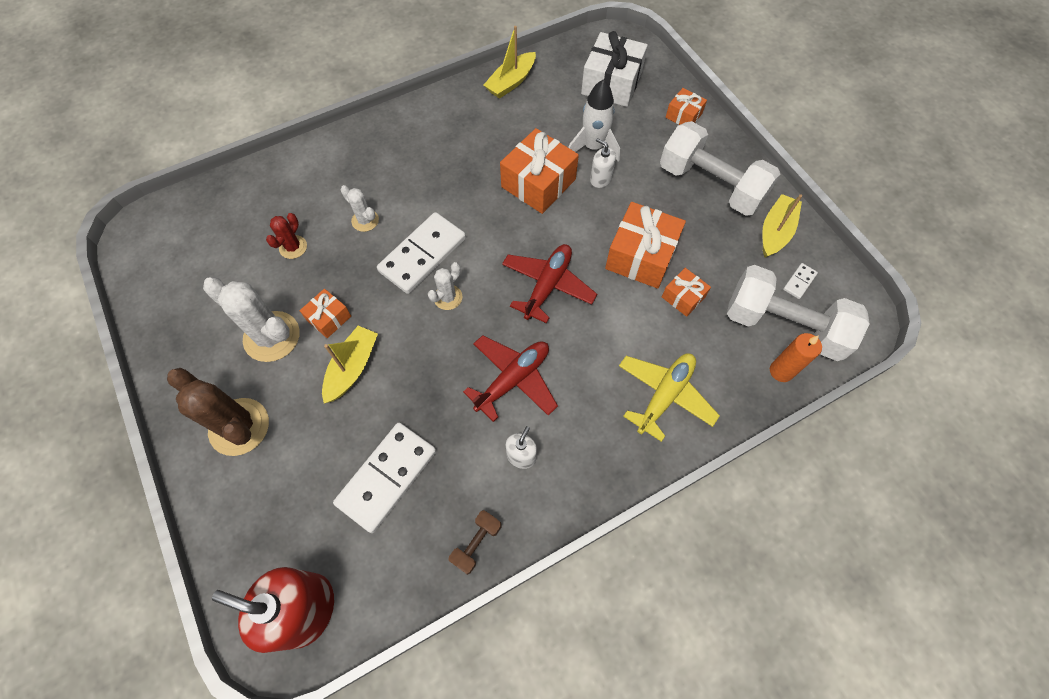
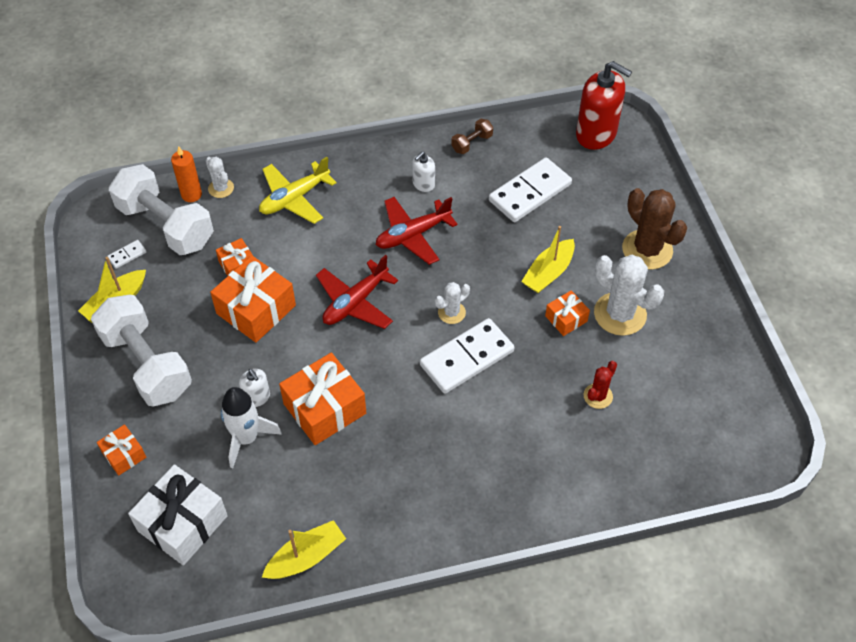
camera: 165 degrees left, 10 degrees down
white cactus [341,185,379,232] -> white cactus moved to [205,157,234,198]

